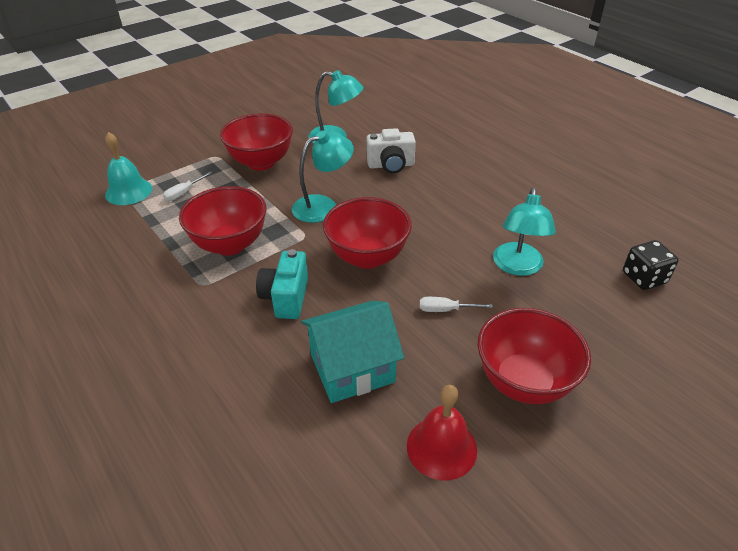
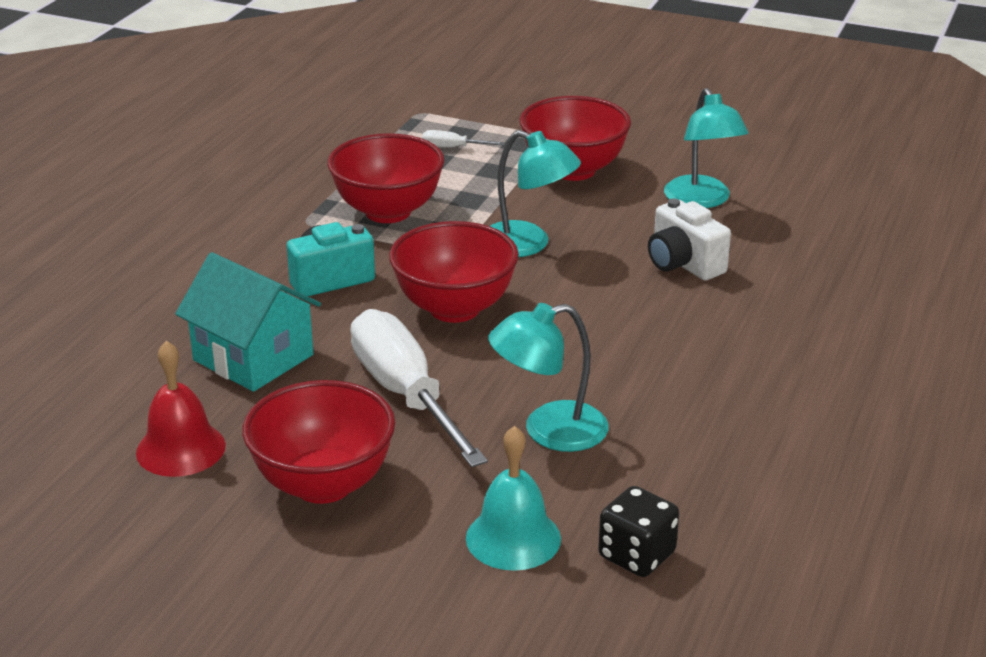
camera: 60 degrees right, 10 degrees down
turquoise bell [105,132,152,205] -> turquoise bell moved to [466,426,561,571]
white screwdriver [420,297,493,312] -> white screwdriver [350,309,488,467], size x2.48

